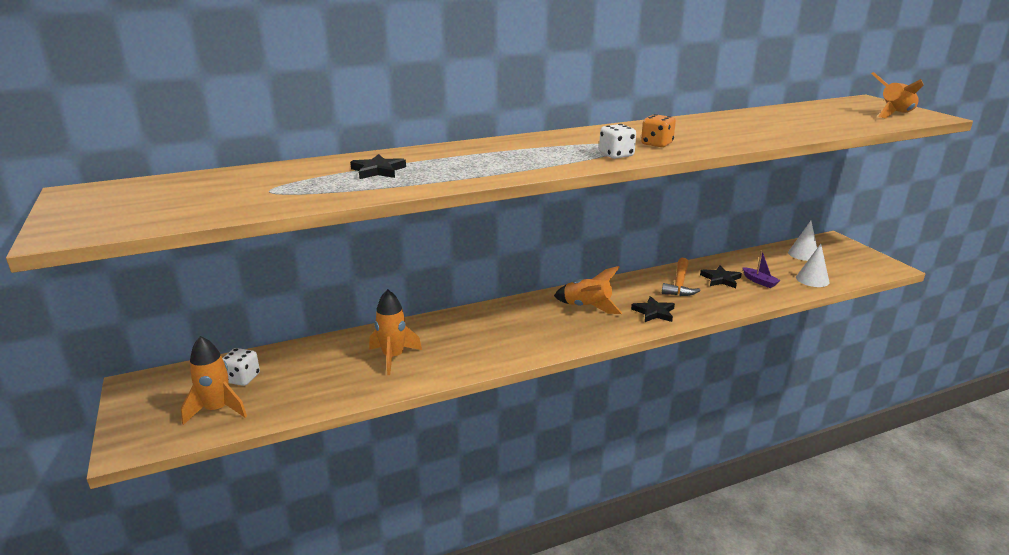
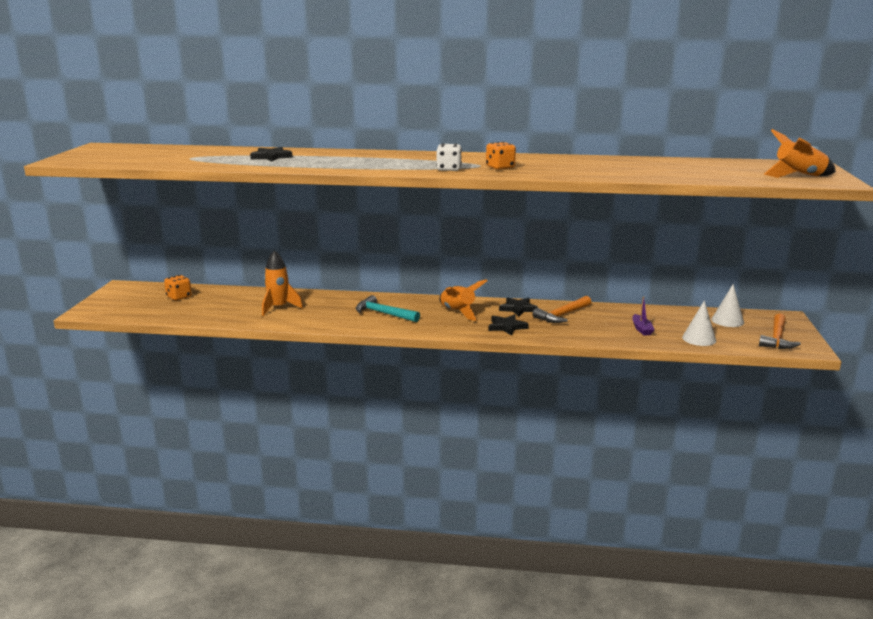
camera: 30 degrees right, 5 degrees down
orange rocket [181,336,247,425] -> none
white dice [222,348,260,386] -> orange dice [164,275,192,300]
black star [700,266,742,288] -> black star moved to [499,297,538,317]
none -> turquoise hammer [356,295,420,322]
none -> orange hammer [759,313,801,349]

